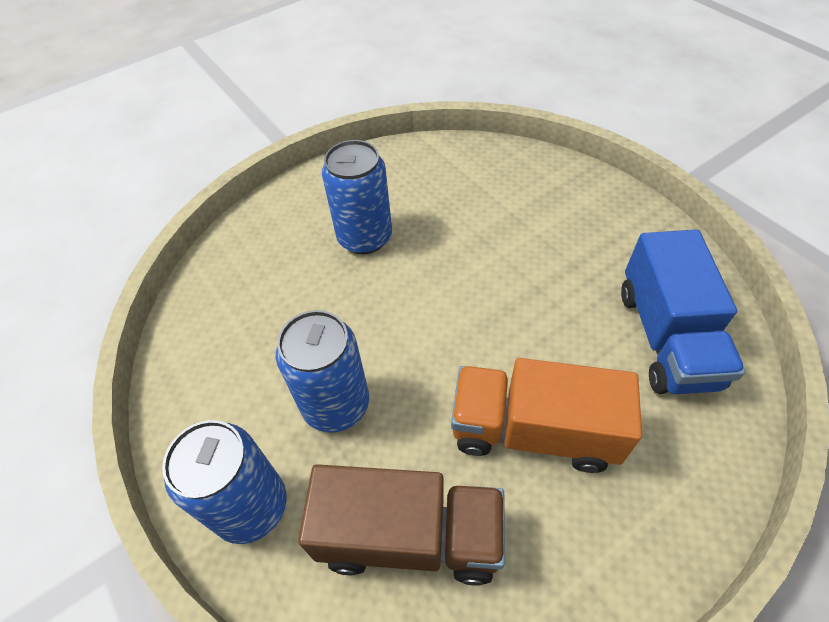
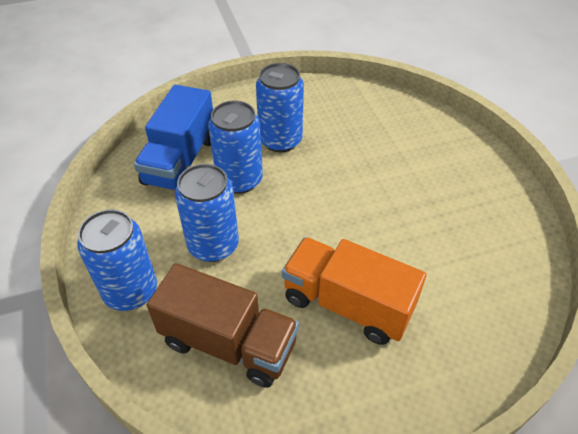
camera: 15 degrees right, 5 degrees down
blue truck [621,229,745,394] -> blue truck moved to [134,85,213,190]
none -> blue can [208,101,263,194]

